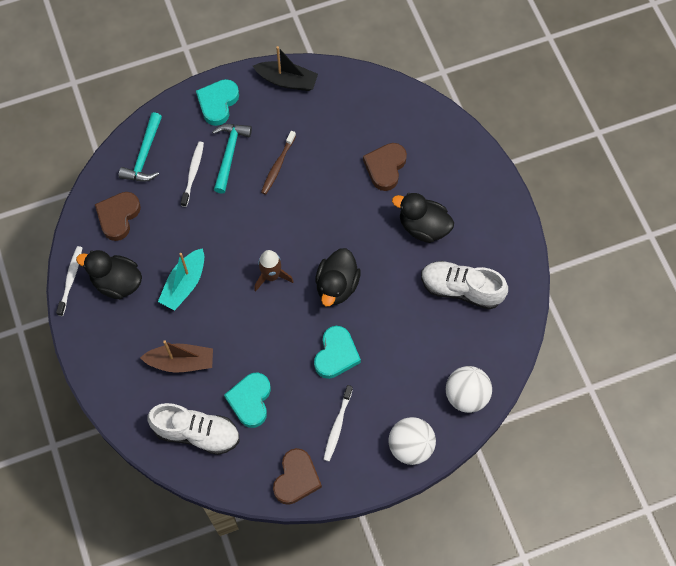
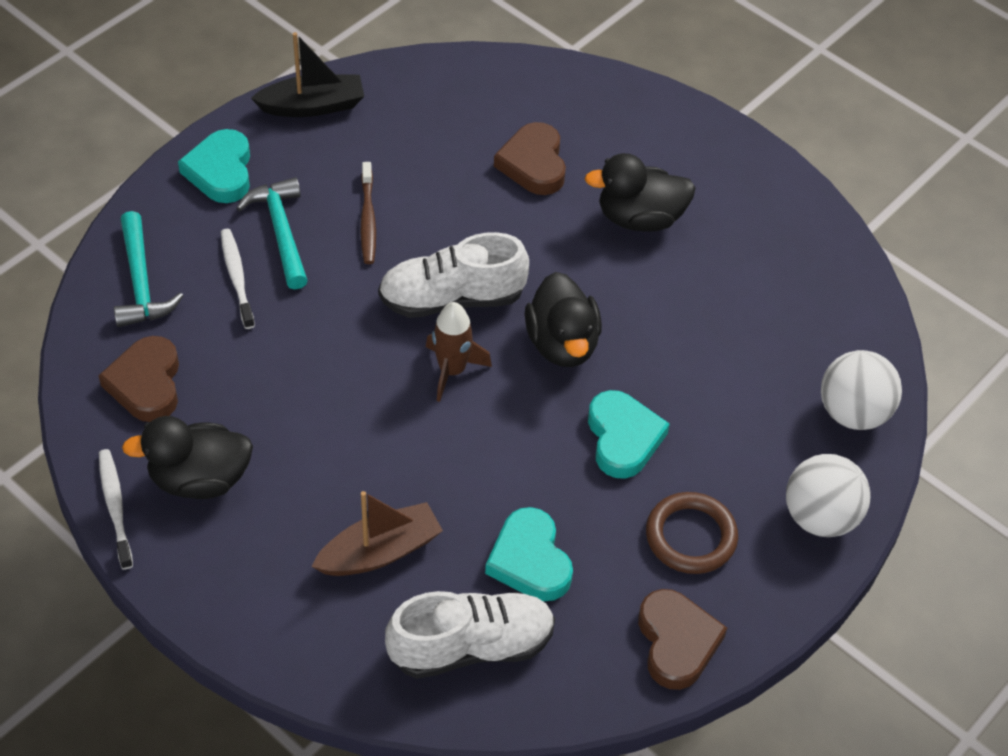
camera: 30 degrees left, 15 degrees down
turquoise boat [158,248,204,310] -> none
white toothbrush [323,385,353,461] -> brown ring [646,492,738,574]
white shoe [421,261,508,310] -> white shoe moved to [378,232,529,318]

